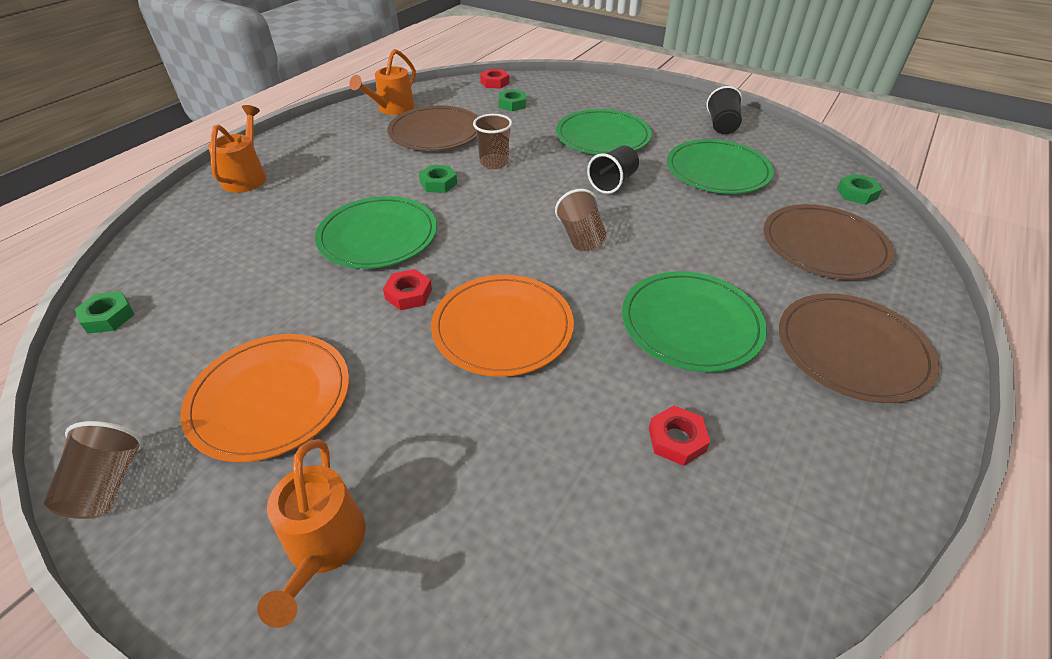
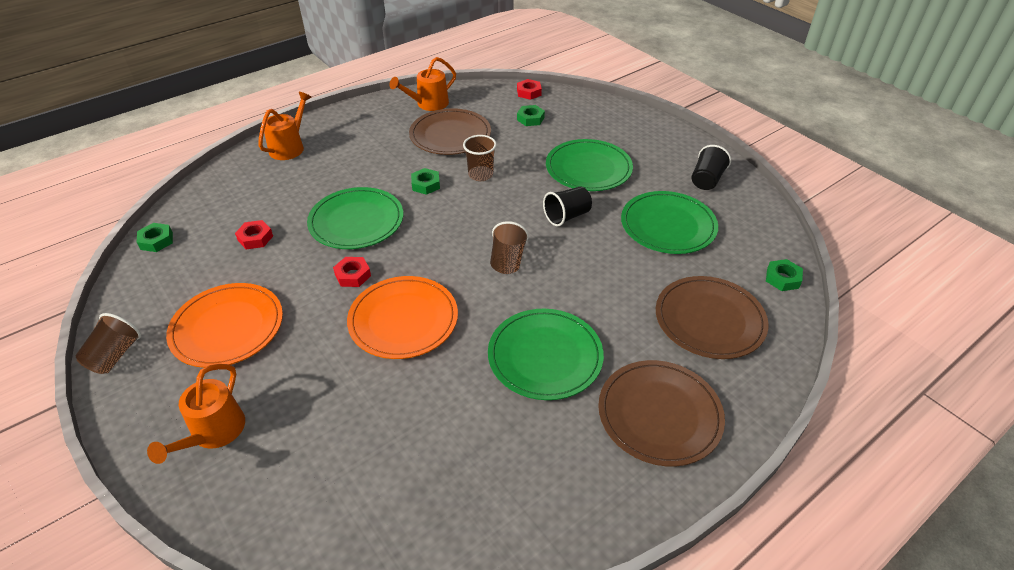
camera: 20 degrees right, 0 degrees up
red nut [649,406,710,466] -> red nut moved to [235,220,273,249]

